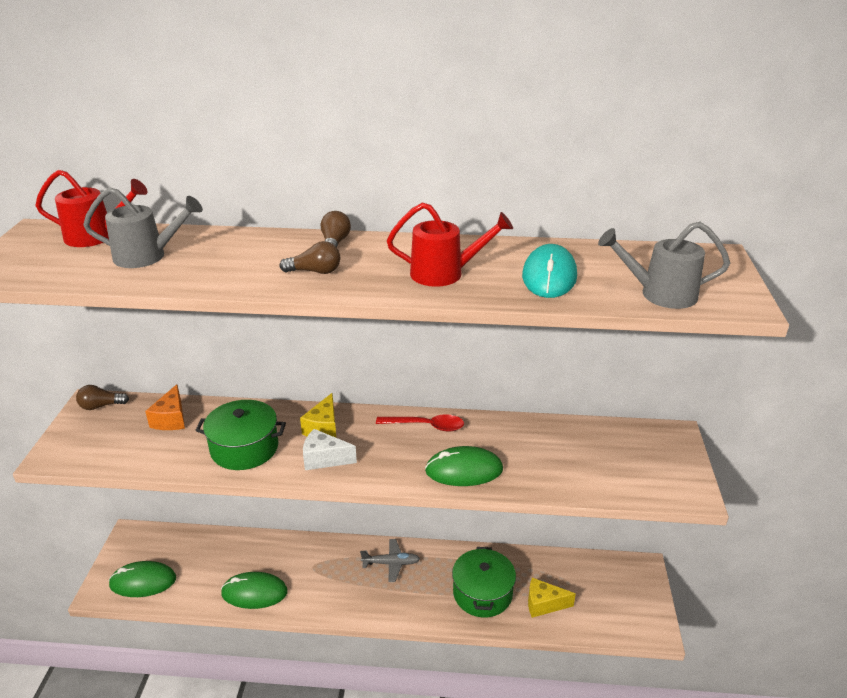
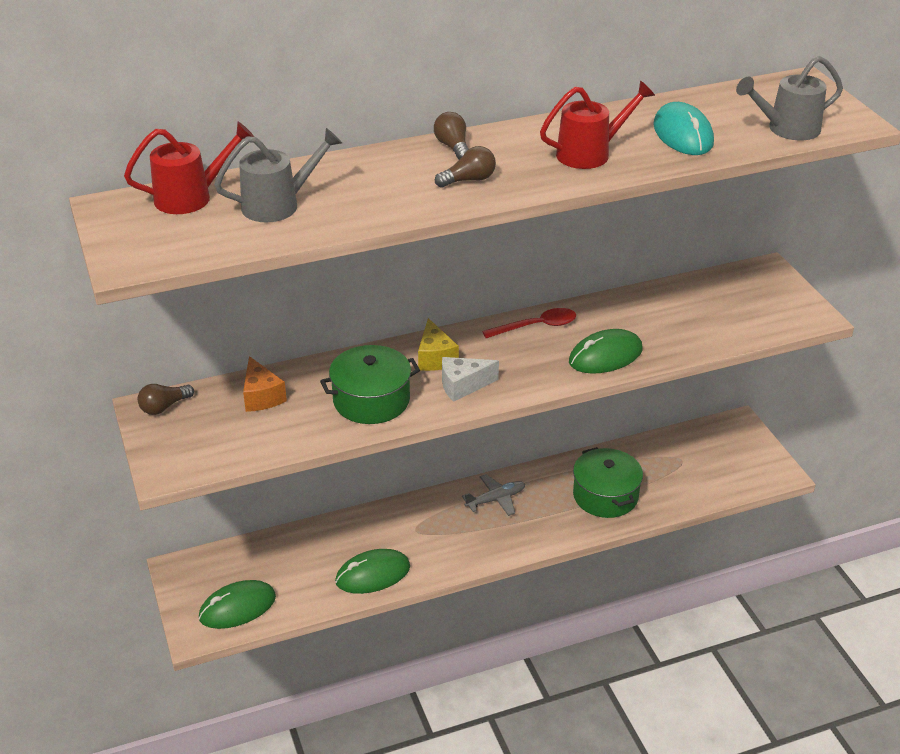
camera: 25 degrees left, 5 degrees up
yellow cheese [528,578,576,618] -> none

